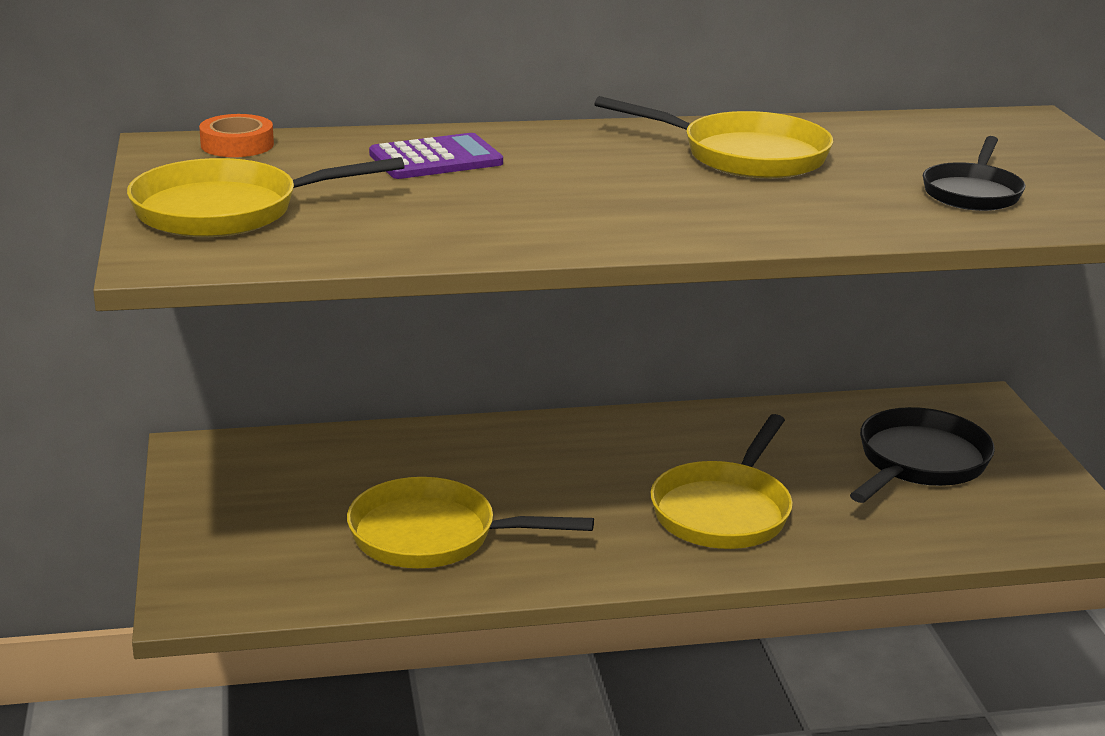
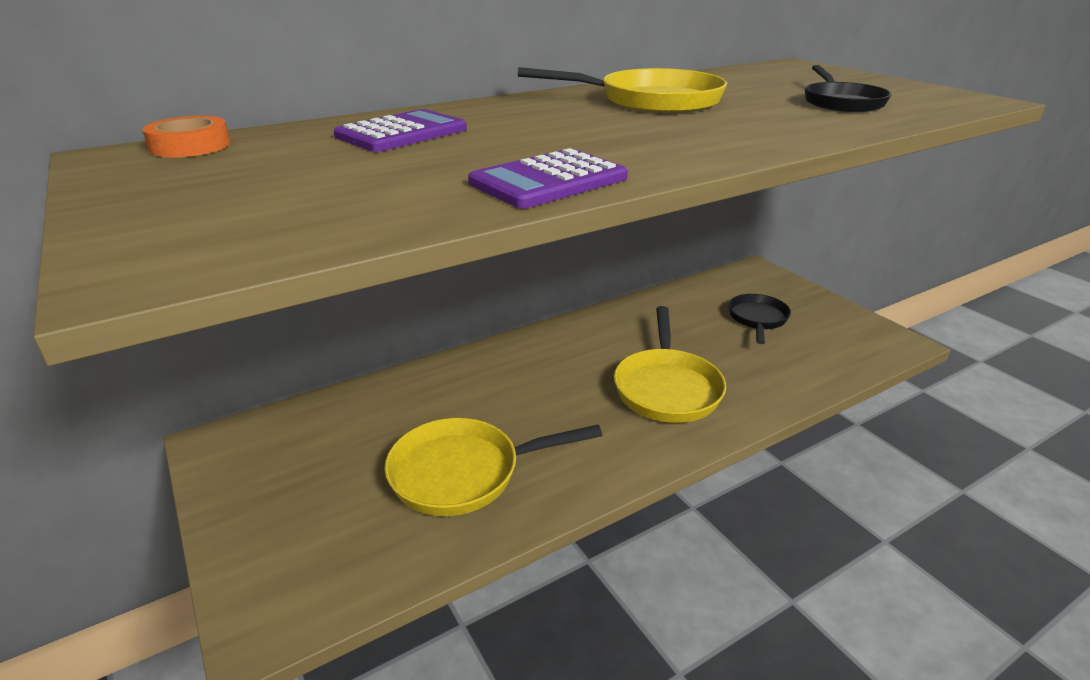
camera: 20 degrees left, 5 degrees up
yellow pan [127,157,404,237] -> none
black pan [850,407,995,503] -> black pan [728,294,791,344], size x0.66
none -> purple calculator [468,148,628,209]

